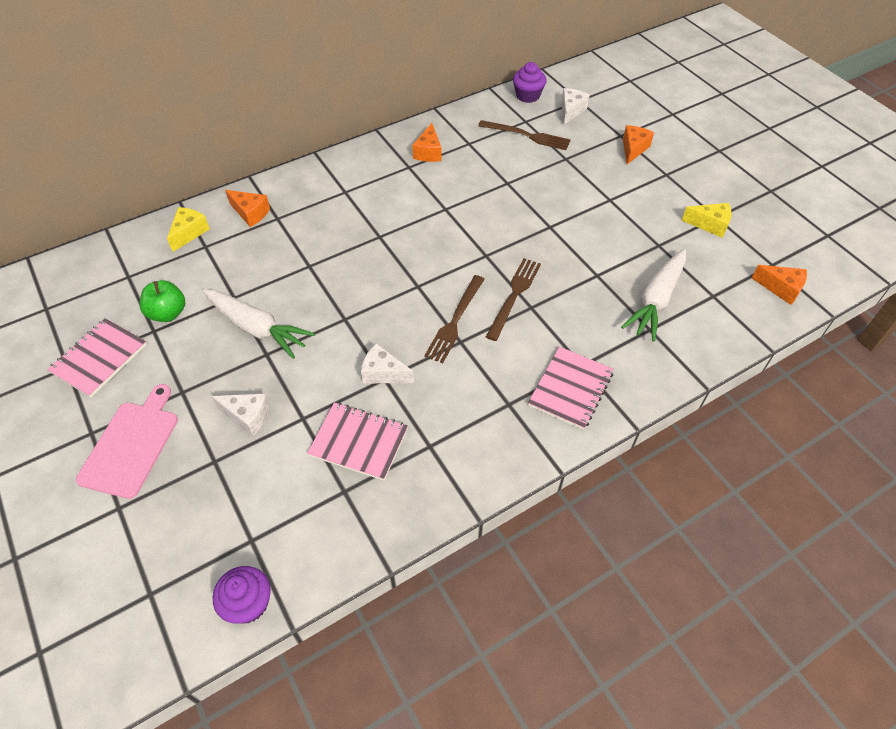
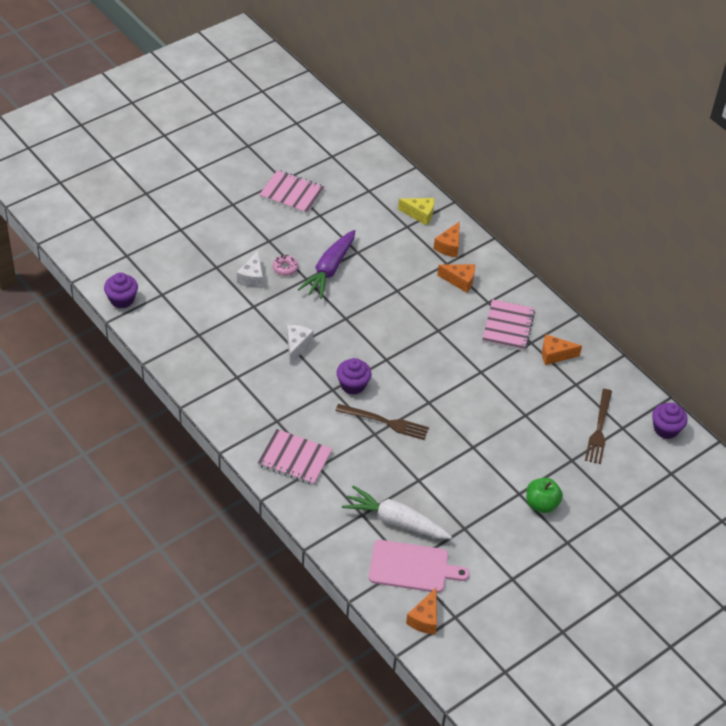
camera: 80 degrees right, 5 degrees down
pink cutting board [76,384,178,499] -> pink cutting board moved to [369,540,470,593]
green apple [140,280,185,322] -> green apple moved to [526,478,563,513]
white carrot [202,289,315,359] -> purple carrot [298,230,355,299]
pink notebook [307,402,408,481] -> pink notebook moved to [482,299,535,351]
brown fork [424,275,485,363] -> purple cupcake [337,358,372,395]
white cheese [561,88,590,125] -> none
orange cheese [623,125,654,164] -> orange cheese moved to [437,264,475,293]
yellow cheese [681,203,731,238] -> none
none -> pink donut [273,255,298,276]

